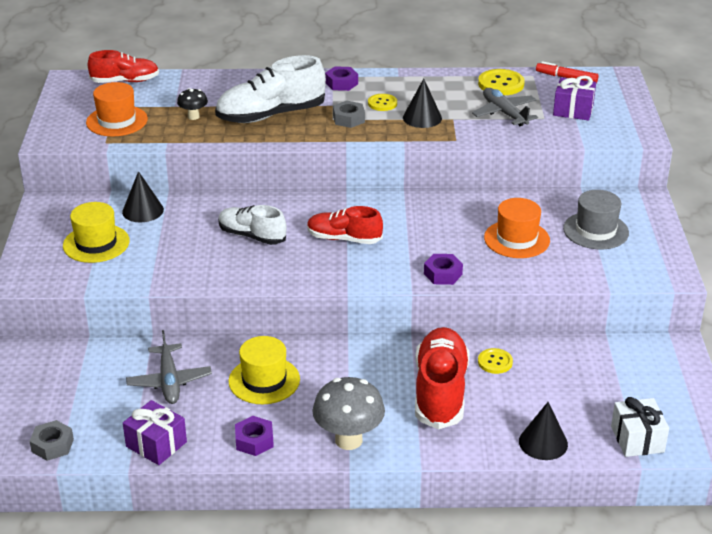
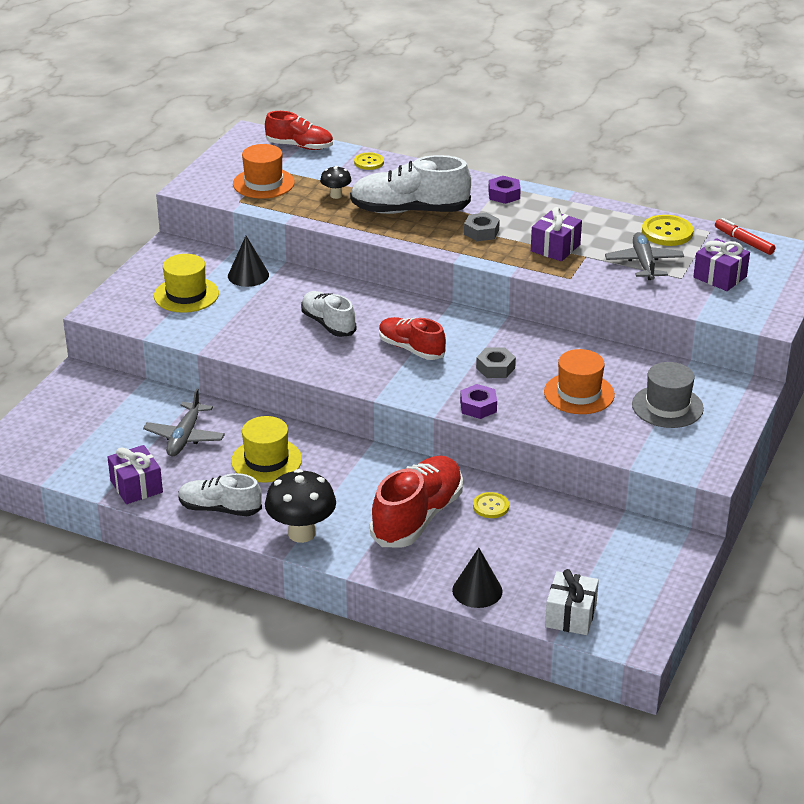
camera: 25 degrees right, 0 degrees up
grey nut [29,420,74,461] -> grey nut moved to [476,347,516,378]
purple nut [235,416,274,456] -> white shoe [178,473,262,516]
grey mushroom [312,377,385,450] -> black mushroom [265,469,336,543]
yellow button [368,94,397,111] -> yellow button moved to [354,152,384,170]
black cone [403,78,442,128] -> purple gift [531,207,582,261]

